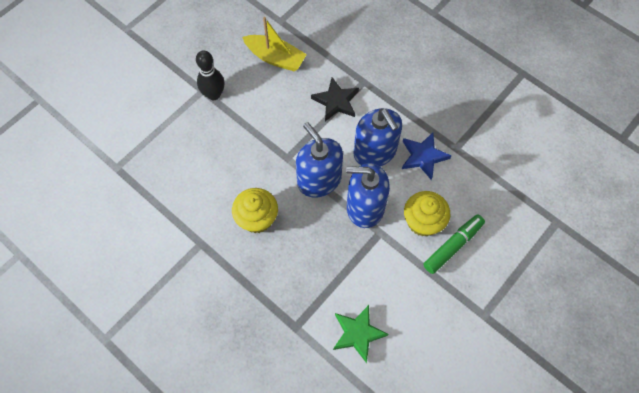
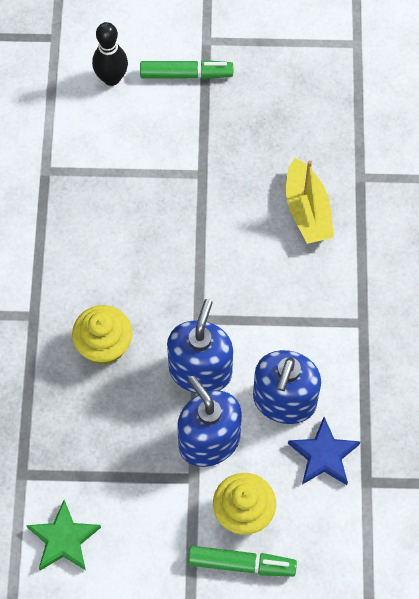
camera: 50 degrees right, 0 degrees up
black bowling pin [196,50,224,100] -> black bowling pin moved to [92,22,128,86]
black star [311,77,359,121] -> none
none -> green marker [140,60,233,79]

